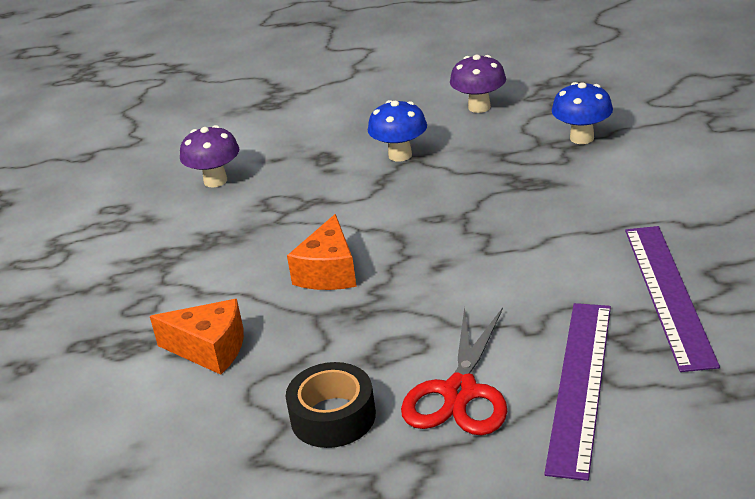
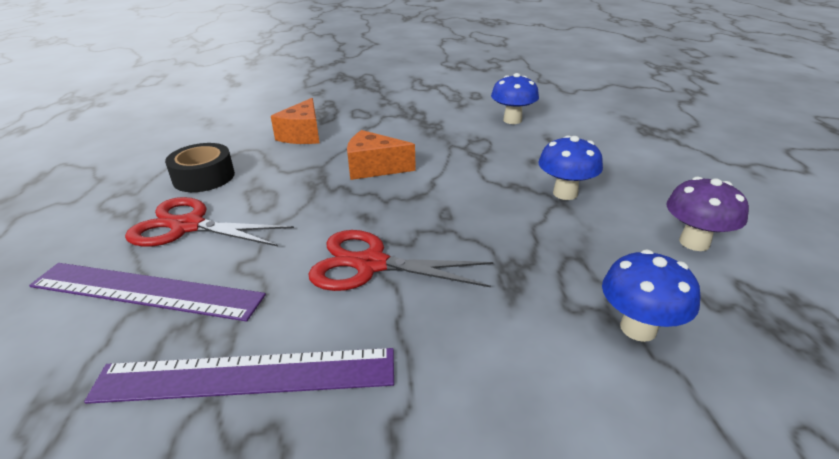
camera: 85 degrees right, 0 degrees up
purple mushroom [180,125,239,187] -> blue mushroom [491,73,539,124]
none -> red scissors [308,230,494,291]

